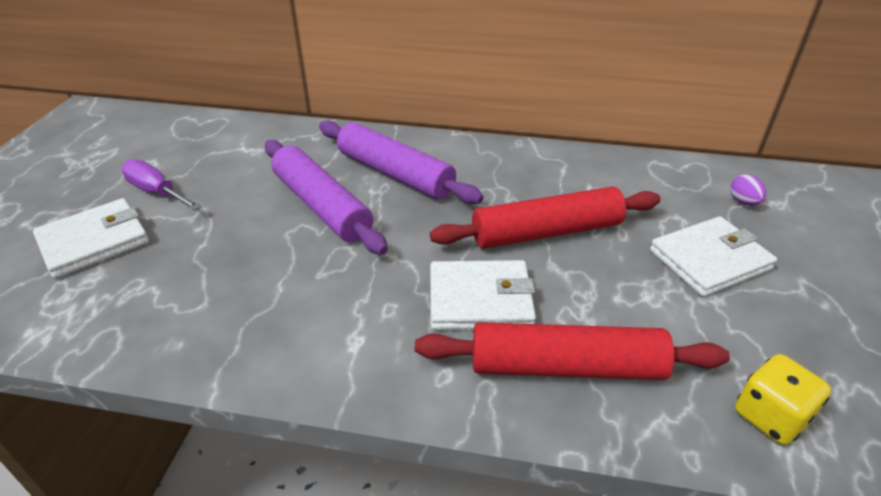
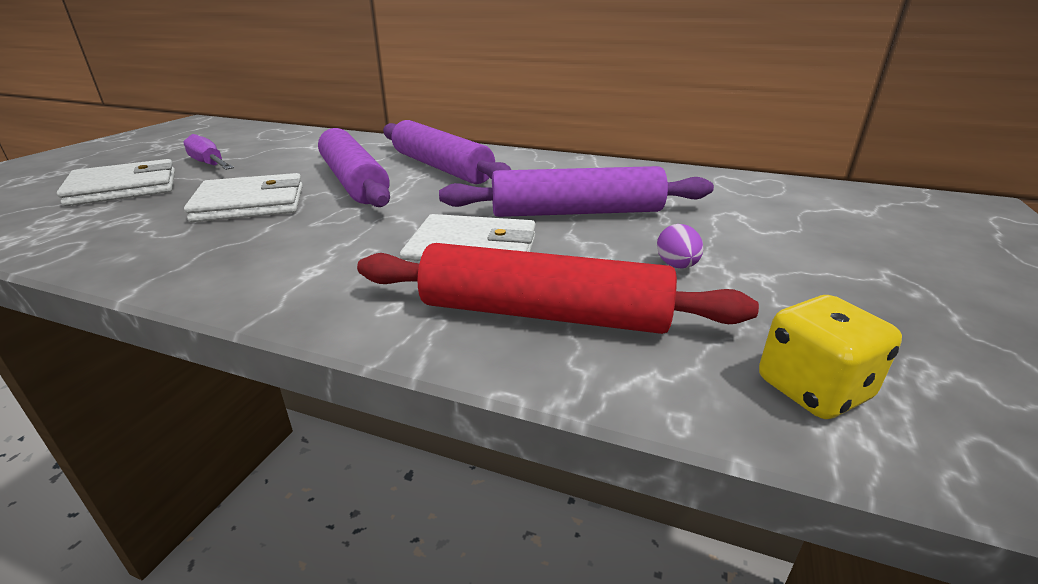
camera: 10 degrees right, 10 degrees down
red rolling pin [430,187,660,249] -> purple rolling pin [439,166,714,217]
white wallet [650,216,777,297] -> white wallet moved to [184,173,303,222]
purple egg [730,174,767,205] -> purple egg moved to [657,224,703,269]

